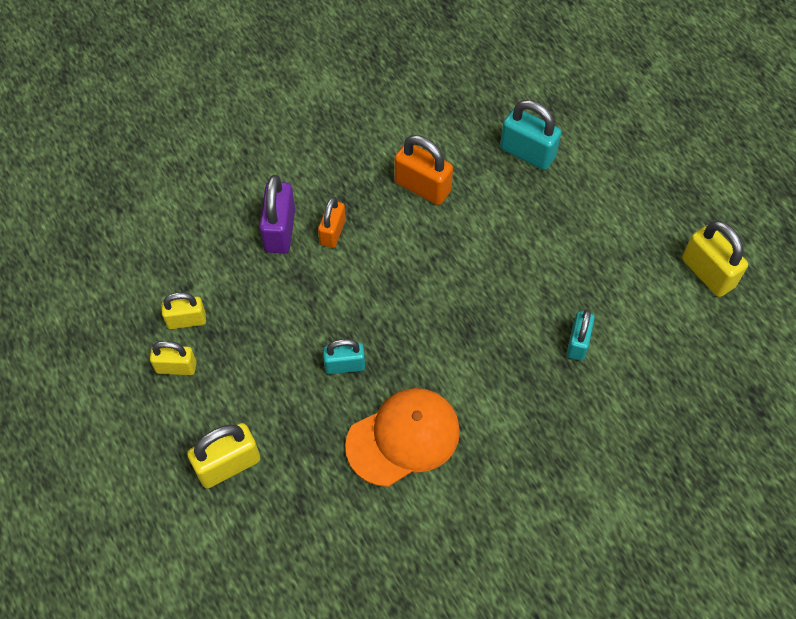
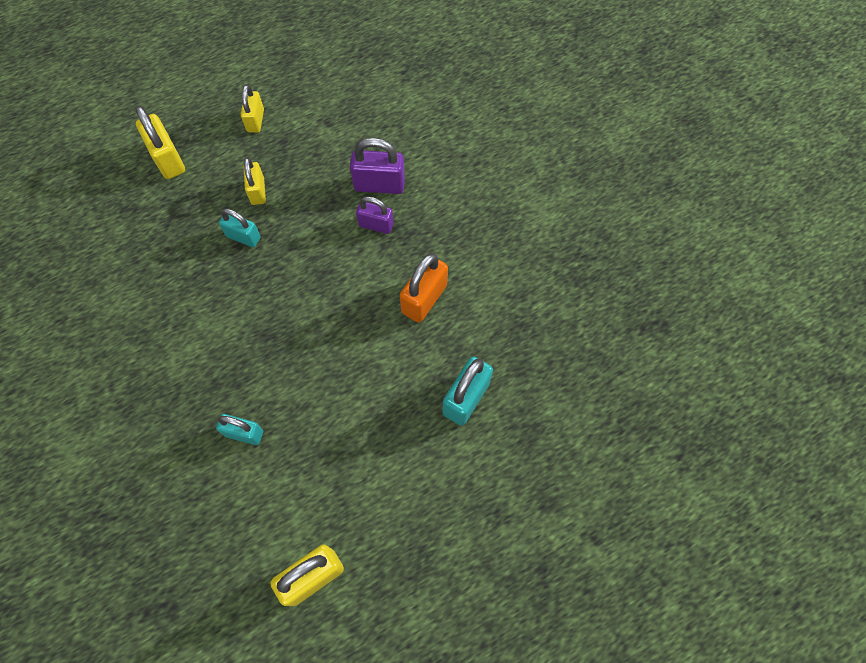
camera: 90 degrees right, 5 degrees up
yellow padlock [161,292,206,329] -> yellow padlock moved to [244,157,266,205]
orange padlock [318,197,346,248] -> purple padlock [356,196,394,234]
turquoise padlock [323,339,365,374] -> turquoise padlock turned 60 degrees counterclockwise [219,209,261,247]
orange cap [345,388,460,487] -> none

